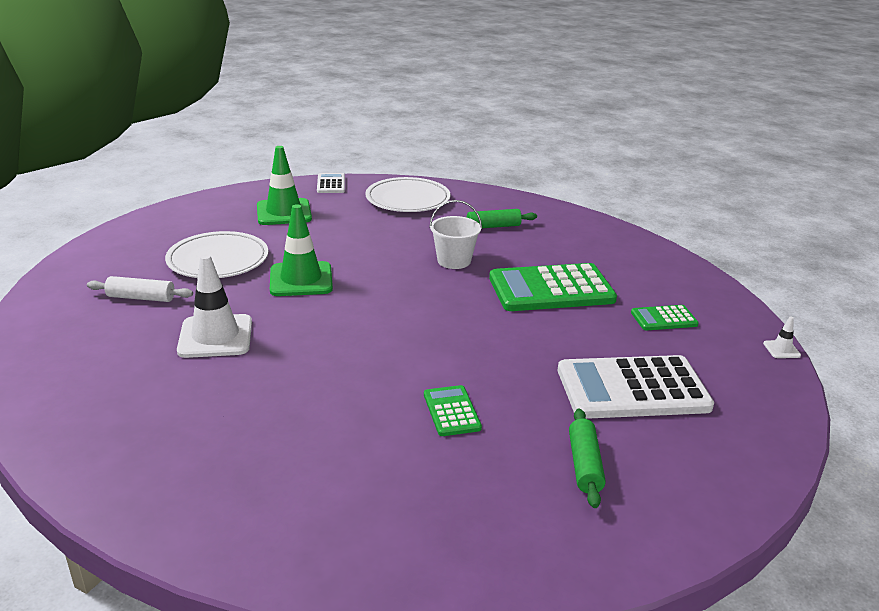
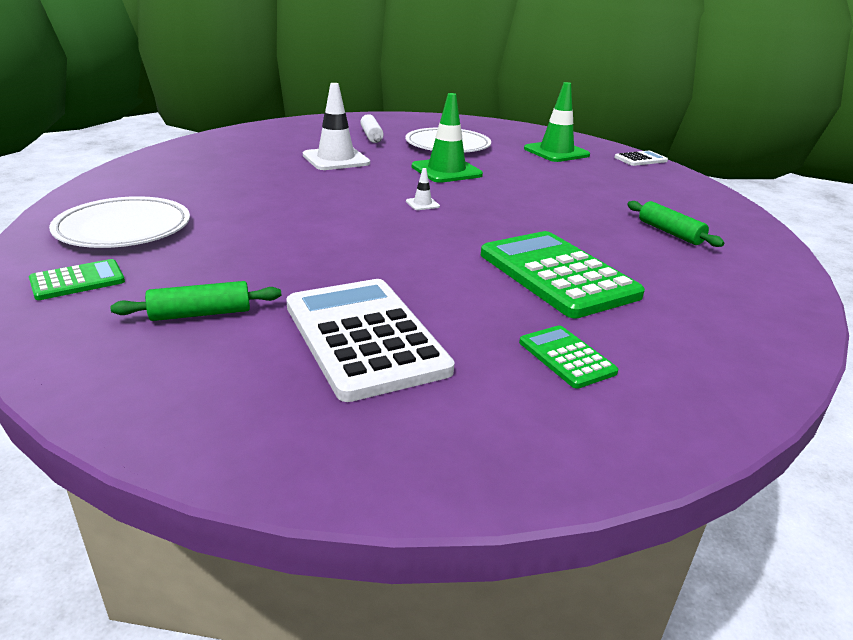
camera: 70 degrees right, 0 degrees up
white plate [365,177,450,212] -> white plate moved to [49,196,190,248]
green calculator [424,385,482,436] -> green calculator moved to [29,259,125,300]
white bucket [429,200,482,269] -> none
white traffic cone [763,316,801,358] -> white traffic cone moved to [406,168,440,210]

